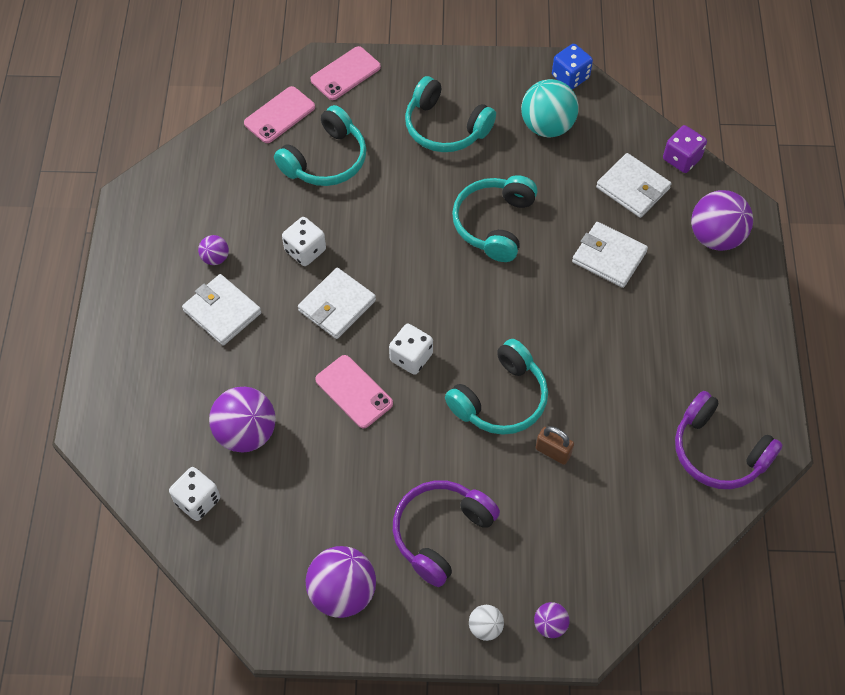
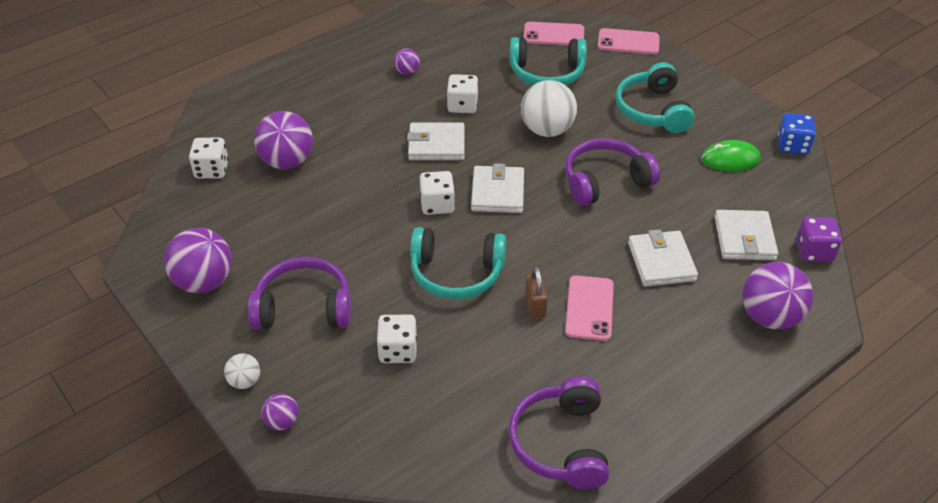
camera: 50 degrees right, 15 degrees down
white wallet [182,274,261,346] -> white wallet moved to [471,163,524,213]
pink phone [315,355,393,428] -> pink phone moved to [565,275,614,341]
turquoise headphones [452,175,538,262] -> purple headphones [565,138,660,206]
turquoise ball [521,79,579,137] -> green mouse [701,140,761,171]
brown padlock [535,426,574,465] -> brown padlock moved to [525,266,548,319]
none -> white dice [377,315,417,363]
none -> white ball [521,80,577,137]

